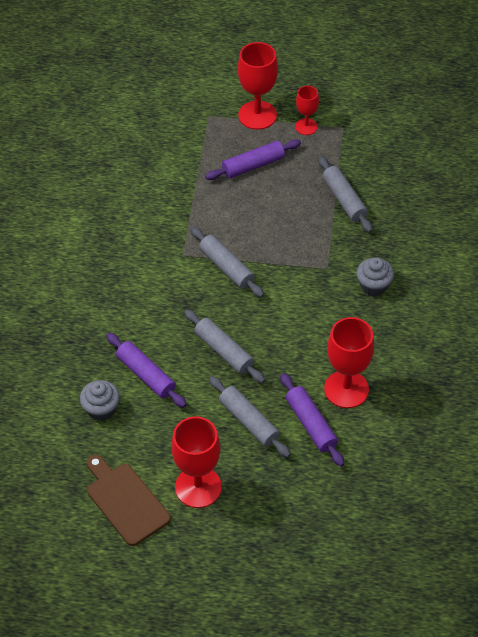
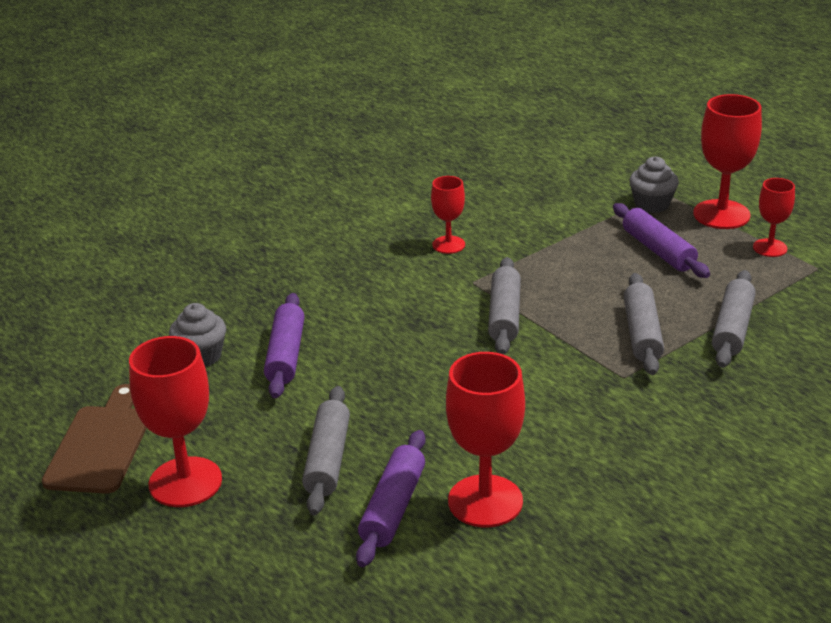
camera: 45 degrees right, 20 degrees down
grey rolling pin [184,309,265,383] -> grey rolling pin moved to [624,273,664,375]
purple rolling pin [205,139,301,180] -> purple rolling pin turned 45 degrees clockwise [613,203,710,278]
grey cupcake [356,257,394,296] -> grey cupcake moved to [629,156,679,213]
none -> red goblet [431,176,465,254]

